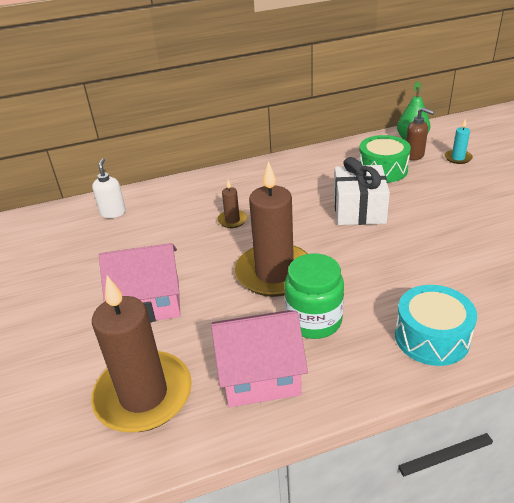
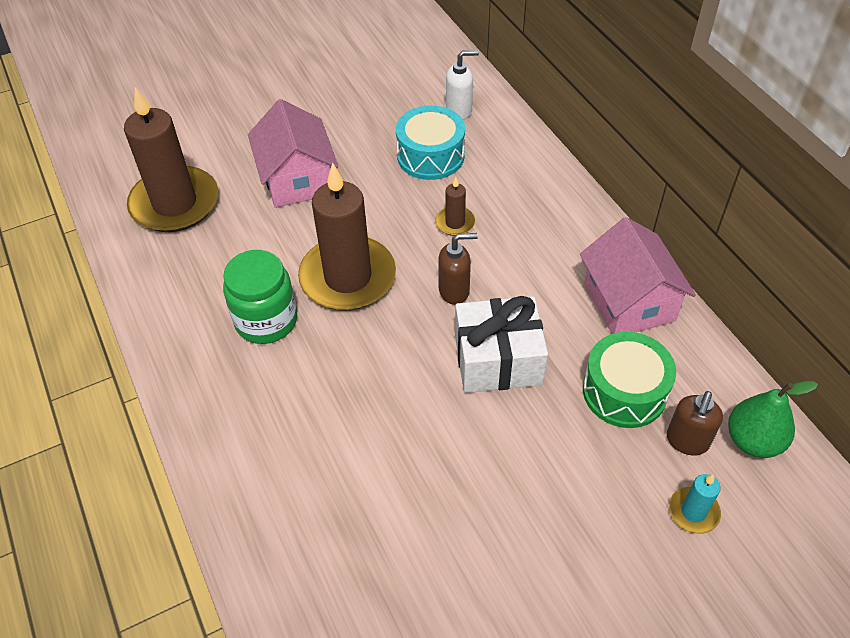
camera: 80 degrees right, 15 degrees up
pink house [211,310,308,407] -> pink house moved to [580,217,696,334]
turquoise drum [395,285,477,366] -> turquoise drum moved to [396,105,465,180]
none -> brown soap dispenser [438,233,478,305]

